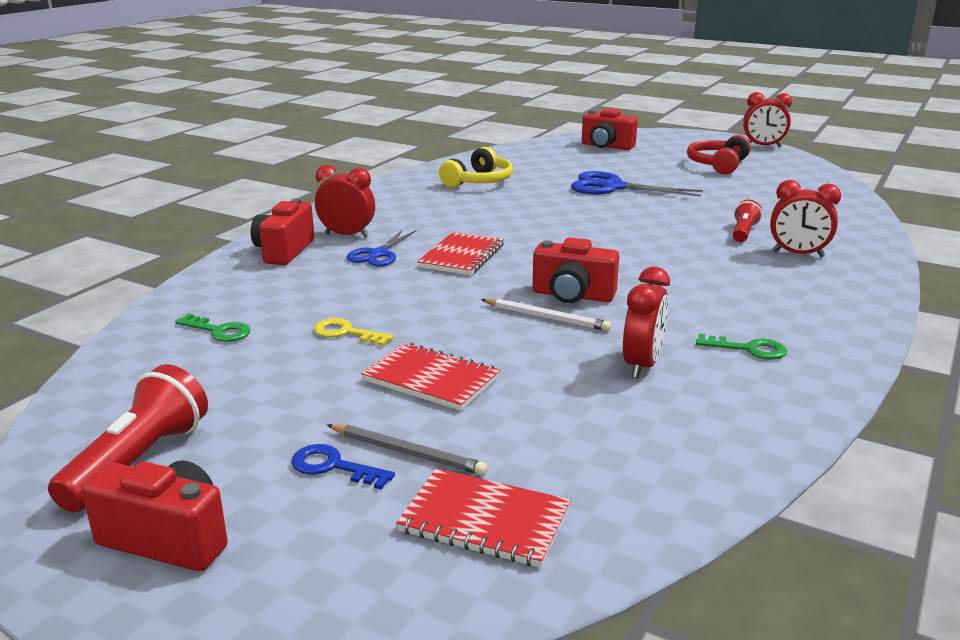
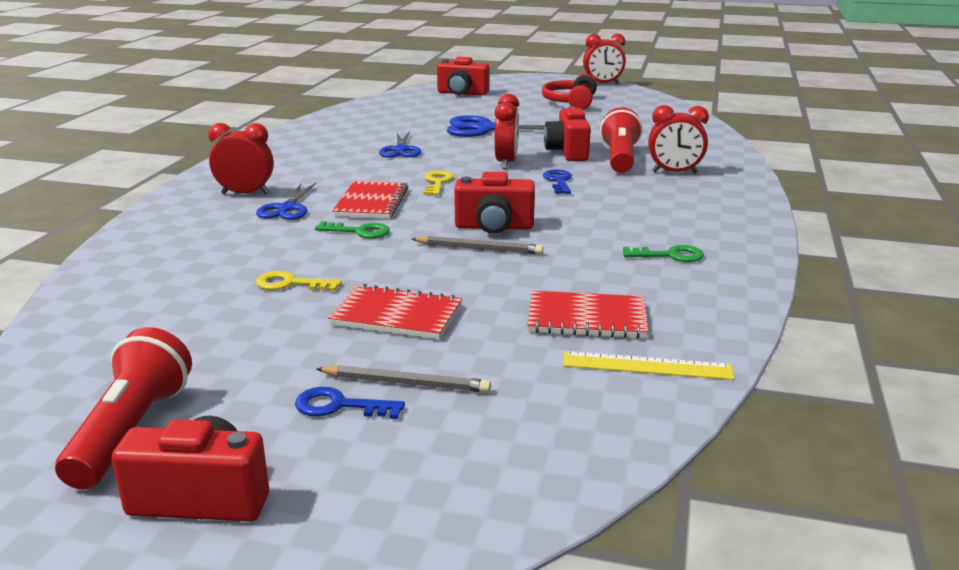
camera: 15 degrees left, 0 degrees up
green key [175,314,251,342] -> green key moved to [315,221,390,239]
red camera [251,198,314,265] -> red camera moved to [544,106,591,161]
red notebook [396,468,571,568] -> red notebook moved to [527,291,648,339]
yellow headphones [439,147,513,188] -> none
white pencil [481,298,611,331] -> grey pencil [412,236,543,254]
red clock [623,267,670,378] -> red clock moved to [494,94,519,169]
red flashlight [733,200,762,242] -> red flashlight [600,107,643,173], size x1.69
none -> blue scissors [379,131,422,158]
none -> yellow key [424,170,453,195]
none -> blue key [543,169,572,194]
none -> yellow ruler [563,351,734,380]

